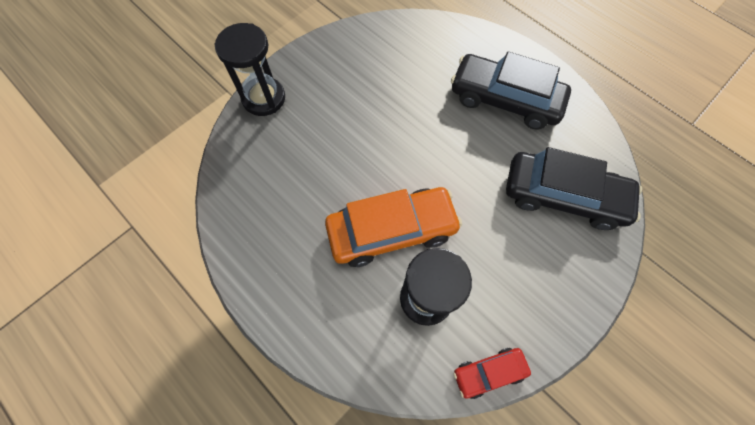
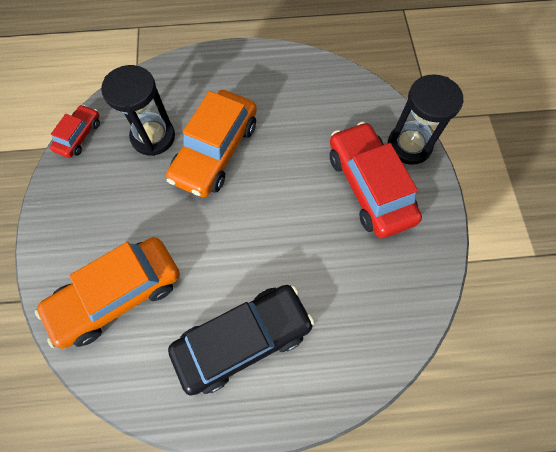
camera: 130 degrees right, 0 degrees up
black car [506,147,642,230] -> orange car [35,237,180,349]
none -> red car [330,122,422,238]

